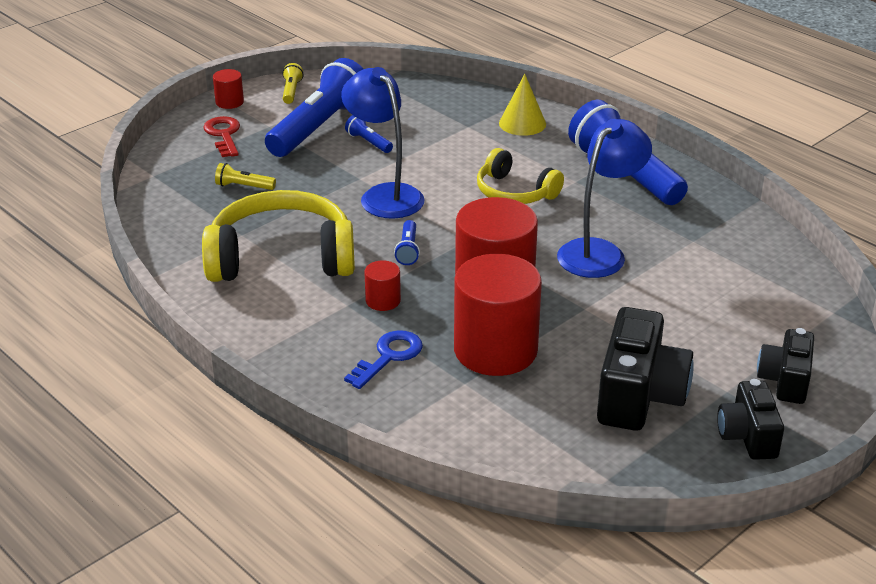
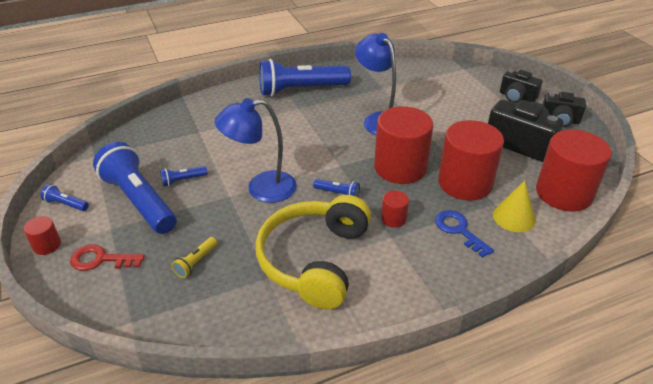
camera: 70 degrees left, 5 degrees up
yellow flashlight [282,63,304,104] -> blue flashlight [41,184,89,211]
yellow headphones [477,148,564,204] -> none
yellow cone [499,74,546,136] -> yellow cone moved to [493,180,535,232]
none -> red cylinder [536,130,612,212]

